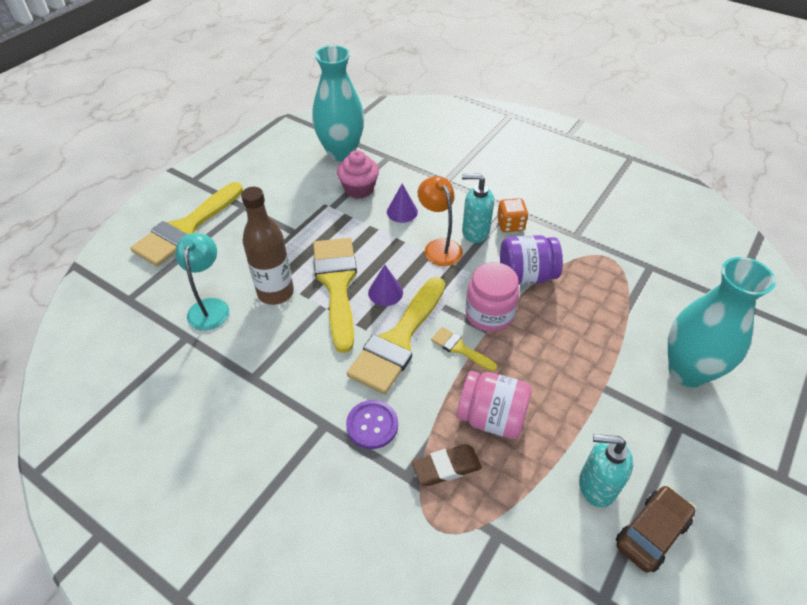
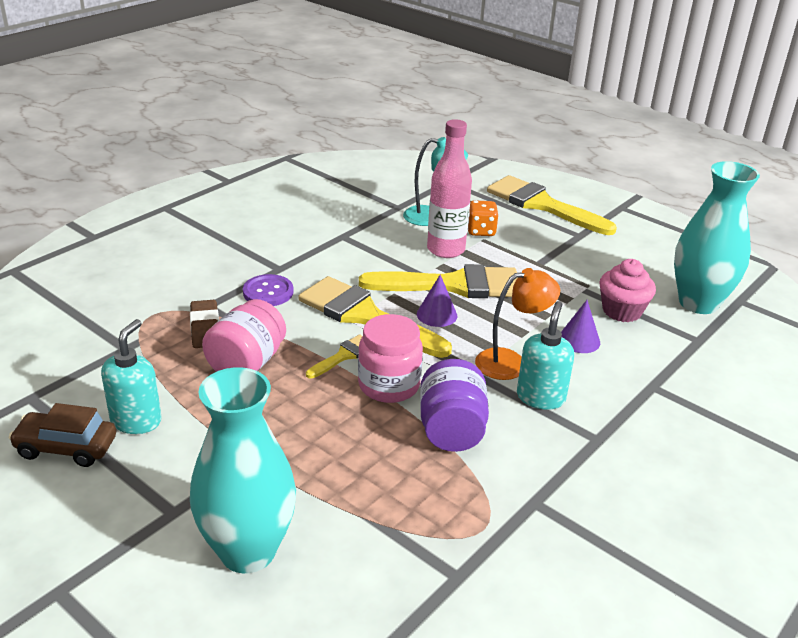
camera: 95 degrees right, 15 degrees down
brown bottle [241,187,294,305] -> pink bottle [427,119,472,258]
orange dice [497,198,528,232] -> orange dice moved to [468,200,498,236]
brown car [616,486,696,572] -> brown car turned 135 degrees clockwise [9,403,116,467]

